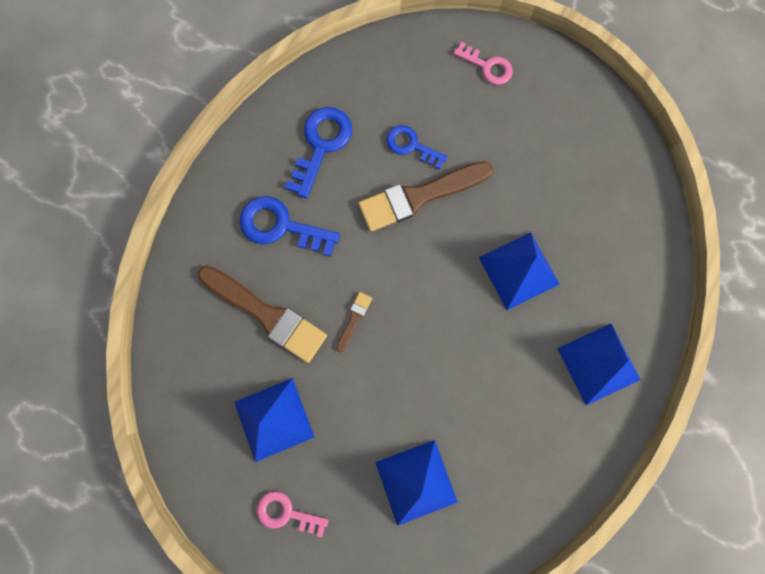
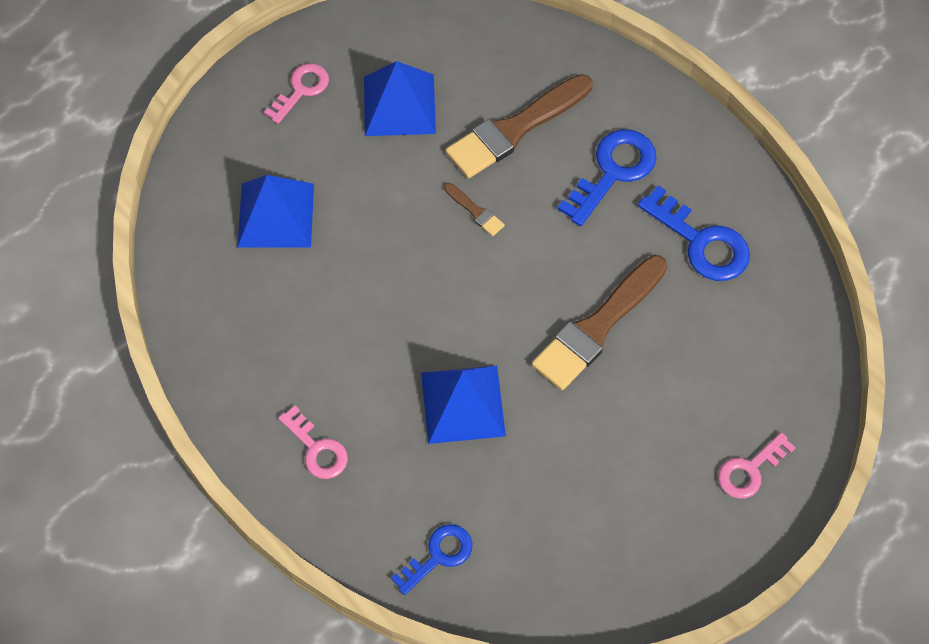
camera: 110 degrees right, 15 degrees down
brown brush [358,161,493,232] -> brown brush turned 135 degrees counterclockwise [532,255,667,390]
blue key [386,125,448,170] -> blue key moved to [391,524,472,595]
blue pyramid [557,324,641,405] -> pink key [278,406,348,479]

